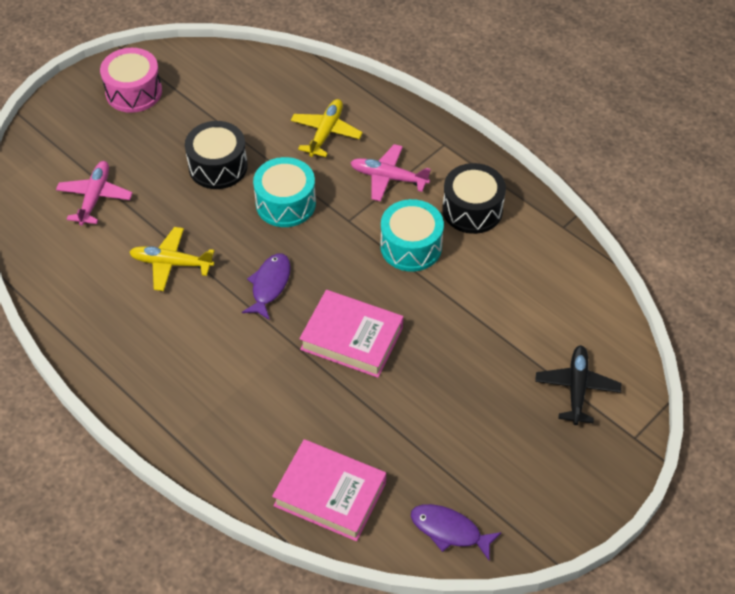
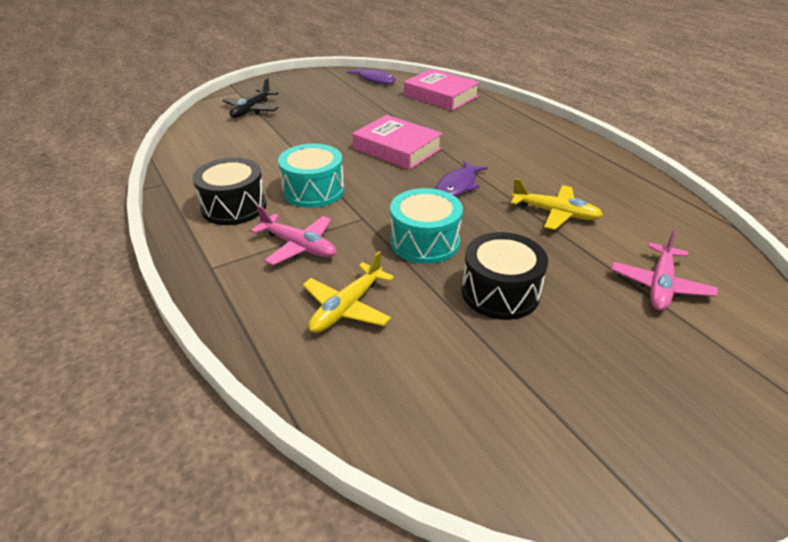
camera: 165 degrees left, 15 degrees down
pink drum [100,48,162,113] -> none

